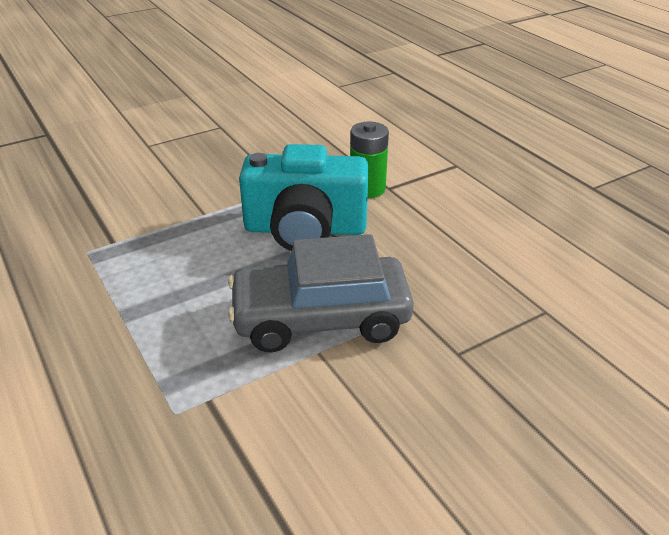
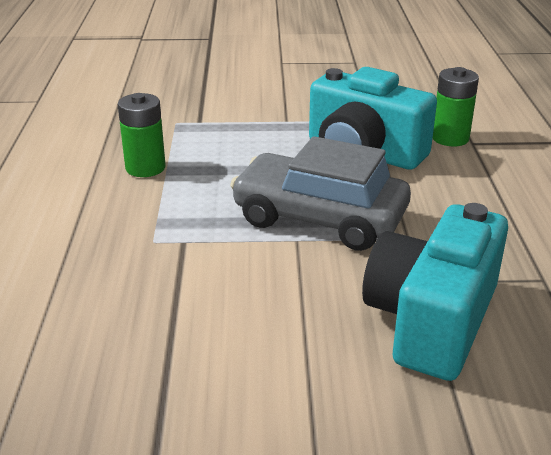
camera: 30 degrees right, 5 degrees down
none -> green battery [118,93,165,177]
none -> turquoise camera [362,203,508,381]

